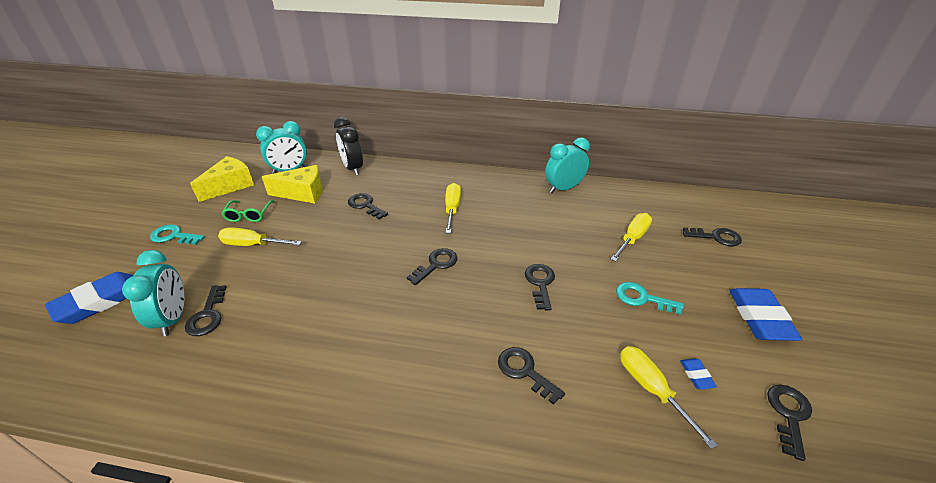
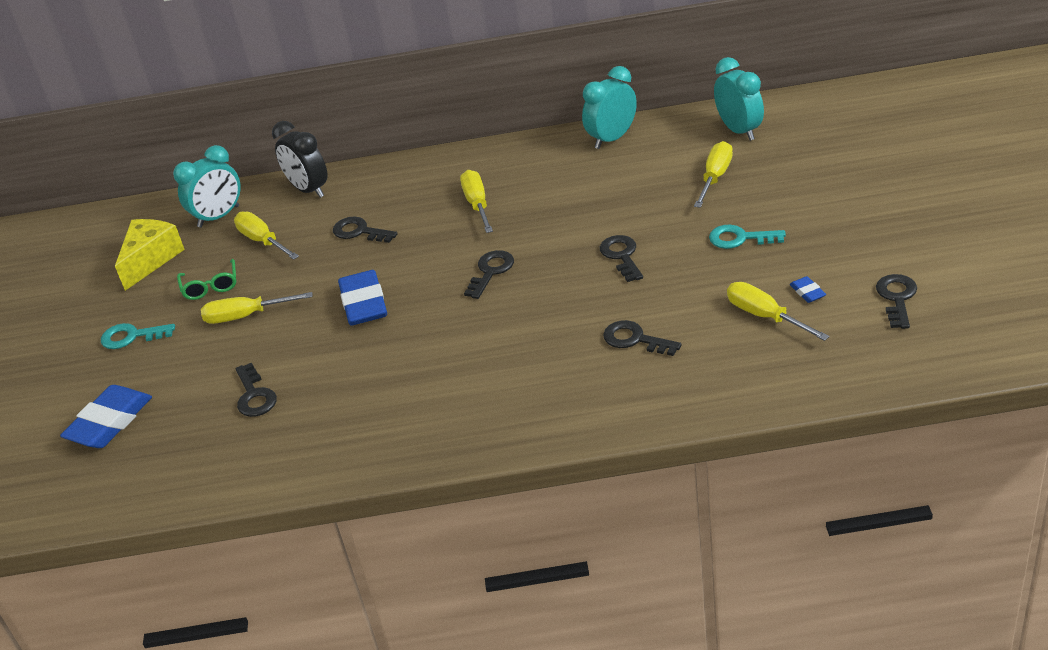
camera: 10 degrees left, 0 degrees up
turquoise clock [122,250,185,336] -> turquoise clock moved to [714,57,764,141]
yellow cheese [262,165,322,204] -> yellow screwdriver [234,212,299,260]
black key [683,228,742,246] -> none
blue eraser [729,288,802,341] -> blue eraser moved to [338,270,387,326]

